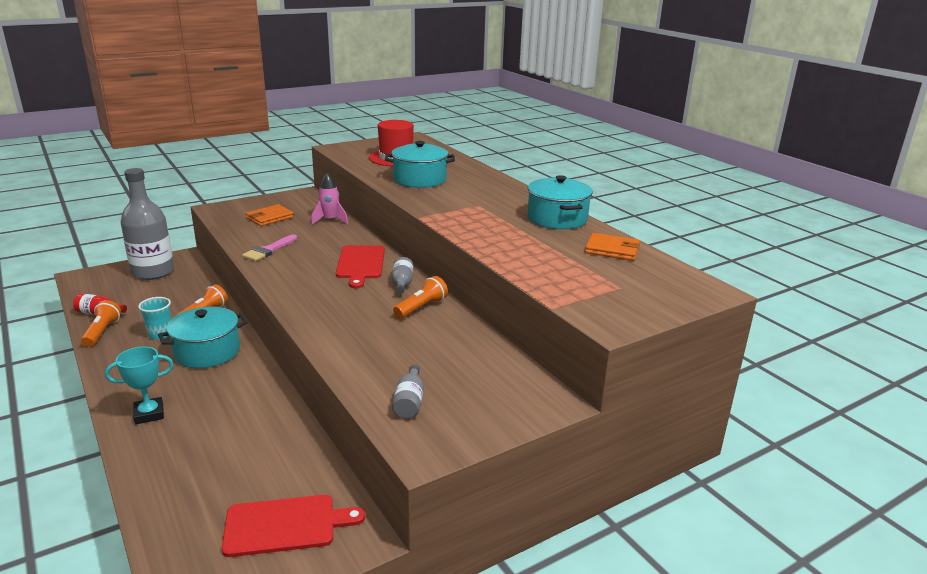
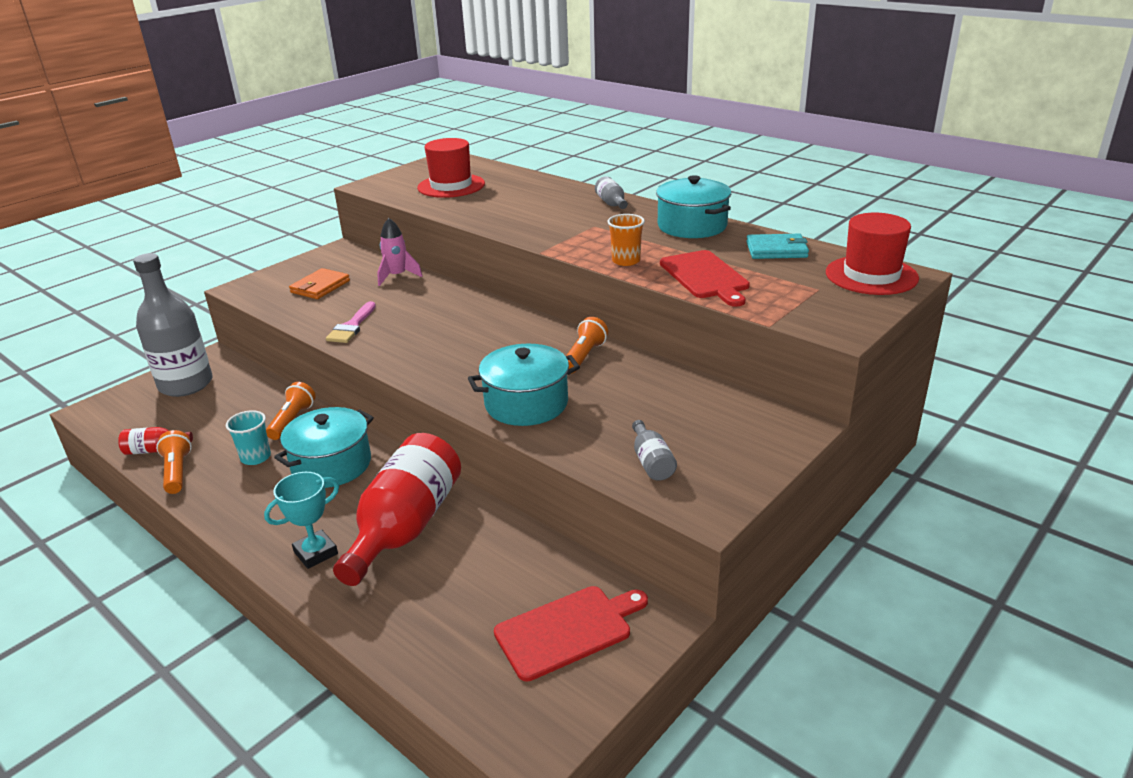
camera: 15 degrees left, 5 degrees up
red cutting board [336,245,385,288] -> red cutting board moved to [660,250,750,307]
turquoise pot [385,141,455,188] -> turquoise pot moved to [468,343,580,426]
grey bottle [392,257,413,294] -> grey bottle moved to [595,176,628,209]
orange wallet [585,233,640,261] -> turquoise wallet [746,234,809,259]
none -> red bottle [333,433,461,586]
none -> orange cup [608,214,645,266]
none -> red hat [826,213,919,295]

